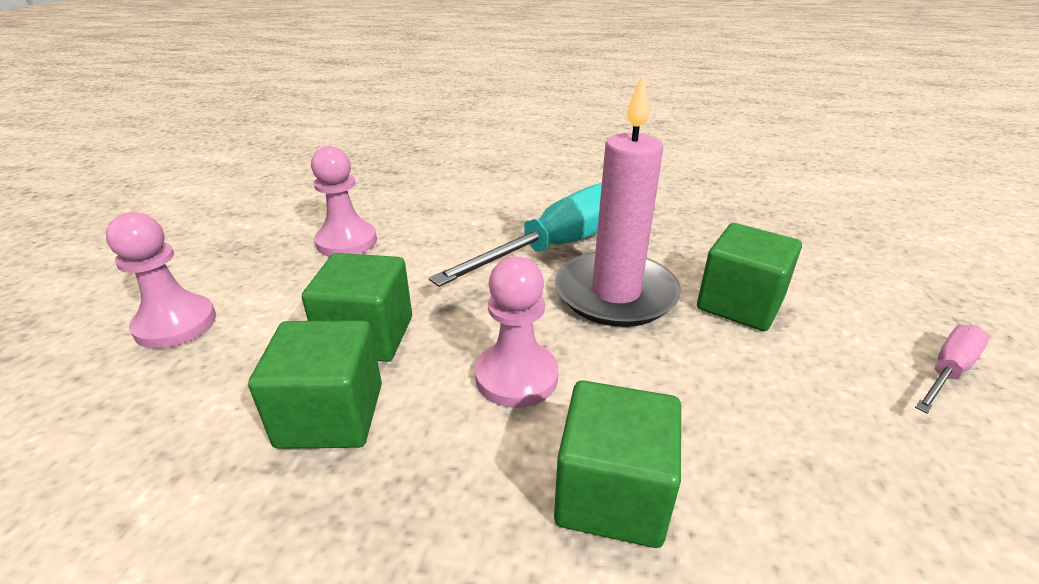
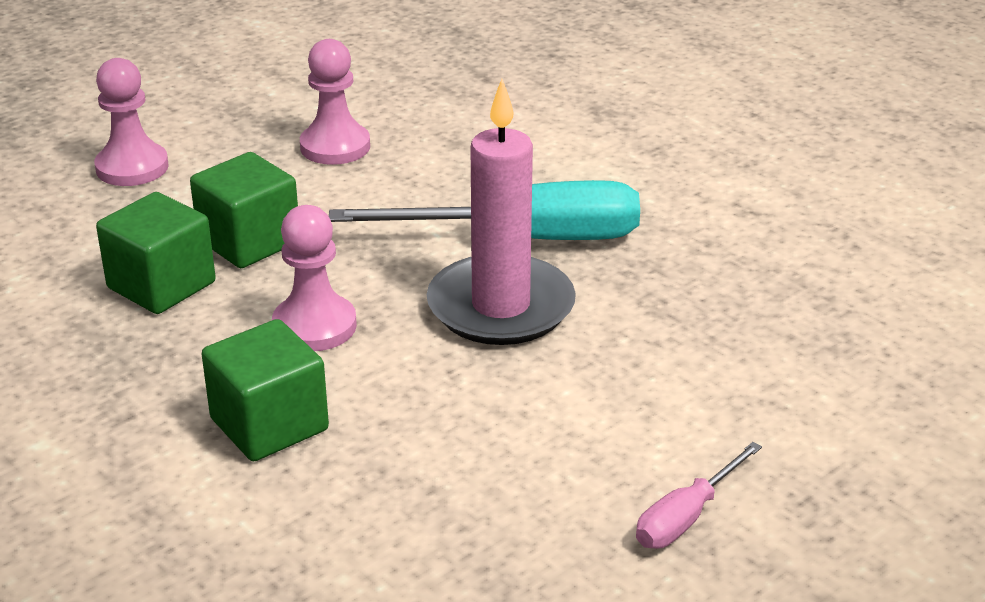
camera: 40 degrees right, 0 degrees up
green cube [697,223,802,331] -> none
pink screwdriver [915,325,989,414] -> pink screwdriver turned 135 degrees clockwise [636,442,762,549]

